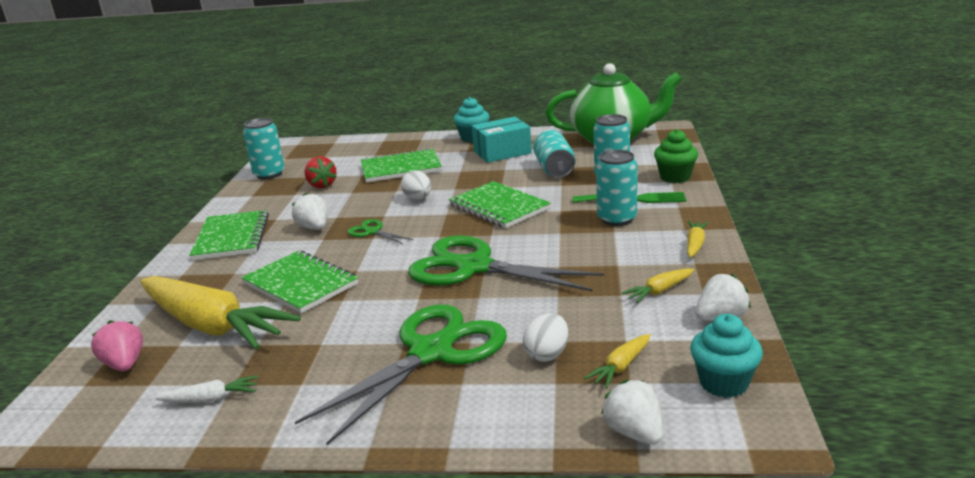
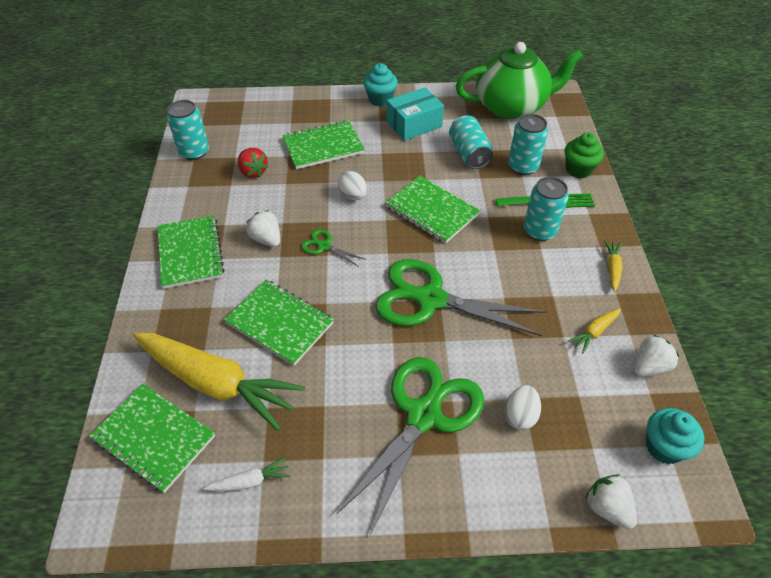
camera: 10 degrees left, 25 degrees up
pink strawberry [91,320,143,371] -> green notebook [89,384,215,493]
yellow carrot [584,334,650,388] -> none

